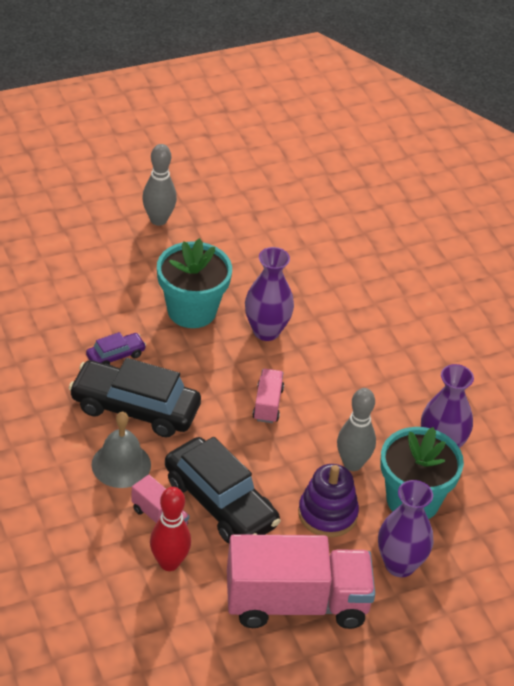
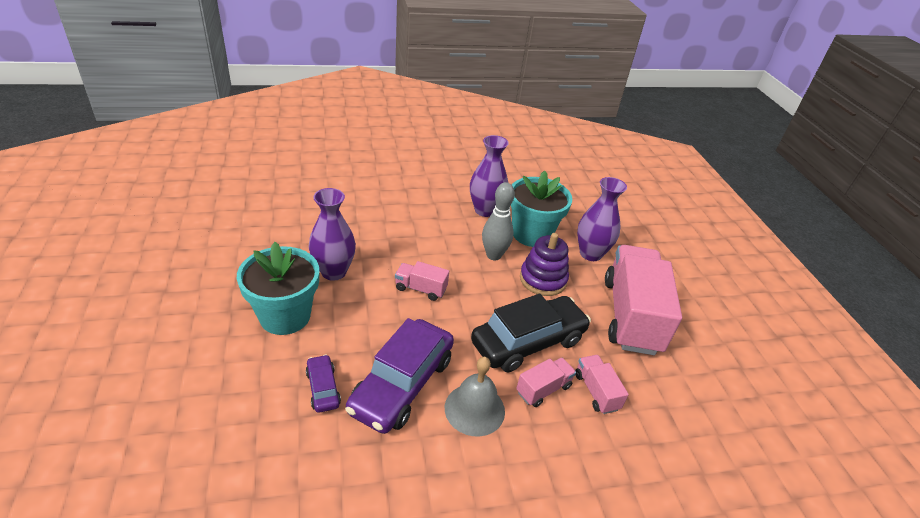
camera: 80 degrees left, 5 degrees down
black car [69,358,201,437] -> purple car [345,318,454,434]
grey bowling pin [142,144,177,226] -> none
red bowling pin [150,487,191,571] -> pink truck [575,355,629,414]

